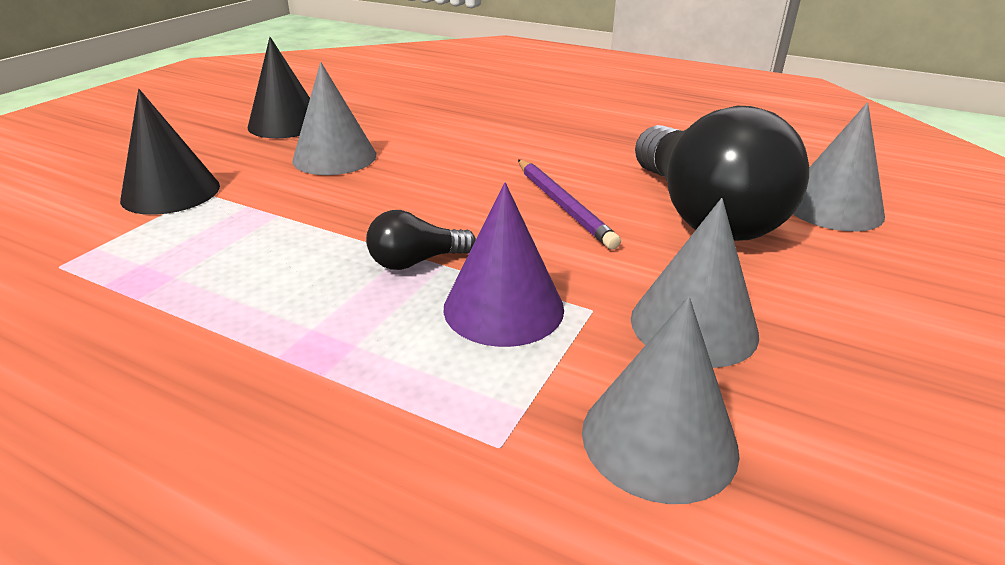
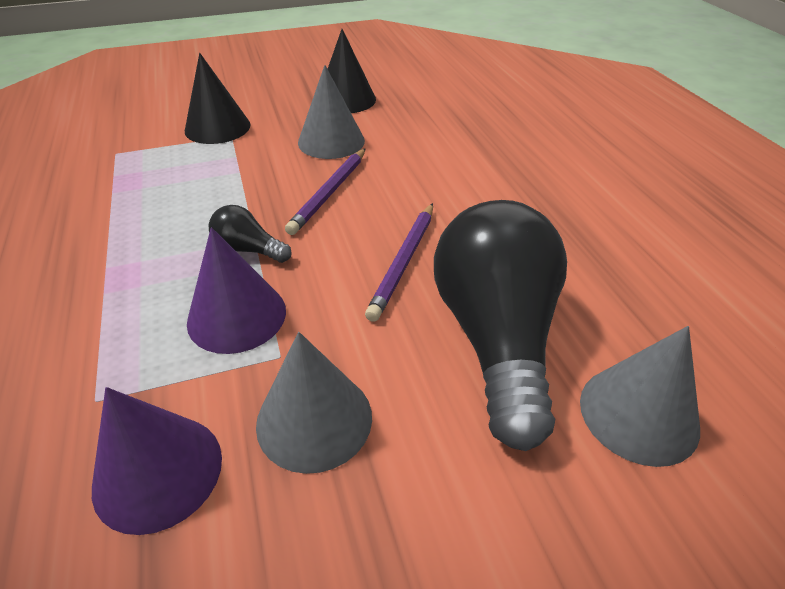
camera: 45 degrees right, 10 degrees up
grey cone [582,297,740,504] -> purple cone [92,387,222,535]
black light bulb [635,106,809,241] -> black light bulb turned 150 degrees clockwise [434,200,567,451]
none -> purple pencil [285,148,366,235]

